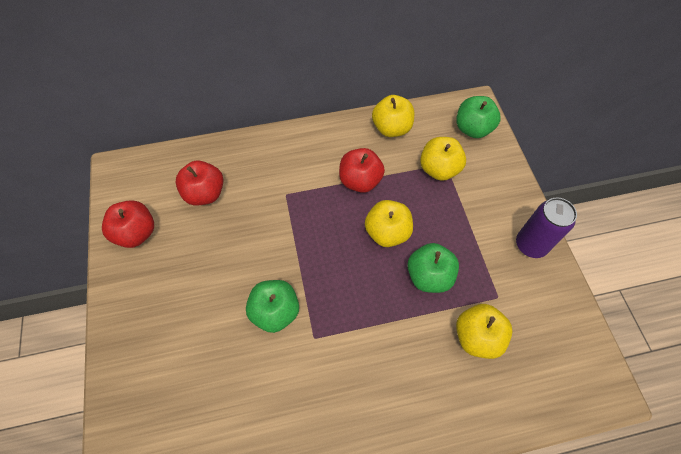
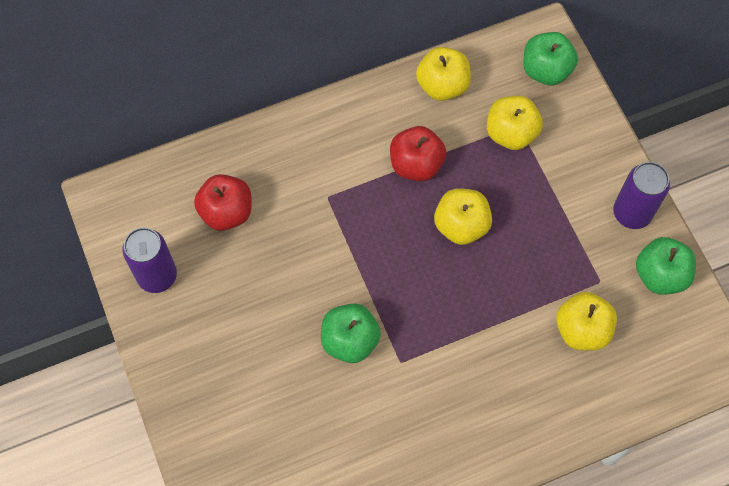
camera: 10 degrees left, 5 degrees up
red apple [102,200,154,248] -> purple can [122,227,177,293]
green apple [407,243,459,293] -> green apple moved to [636,237,696,295]

